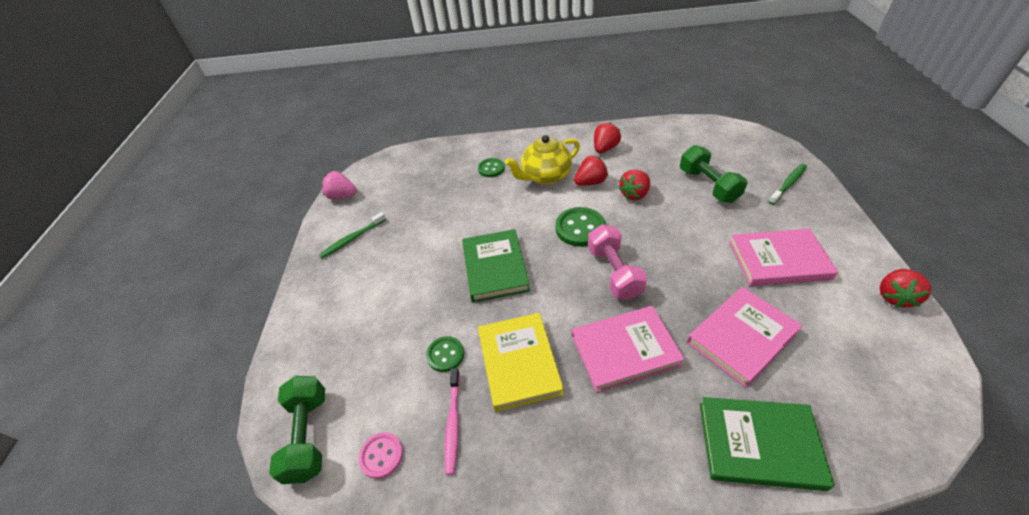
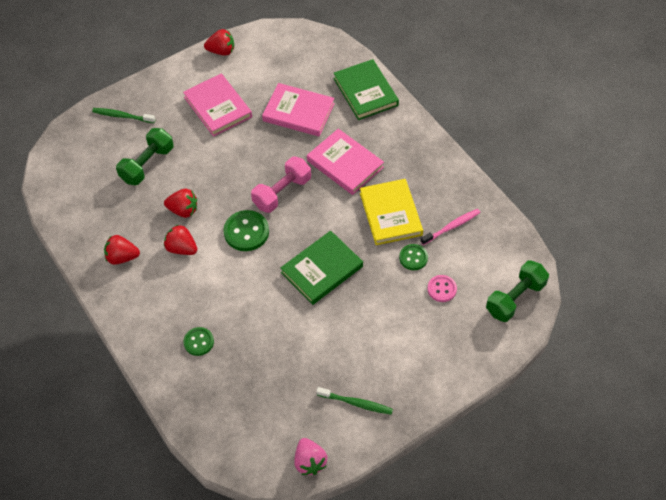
camera: 125 degrees left, 10 degrees up
pink button [359,432,403,479] -> pink button moved to [427,275,457,302]
yellow book [478,313,564,412] -> yellow book turned 60 degrees counterclockwise [360,179,423,245]
yellow teapot [505,135,580,185] -> none

